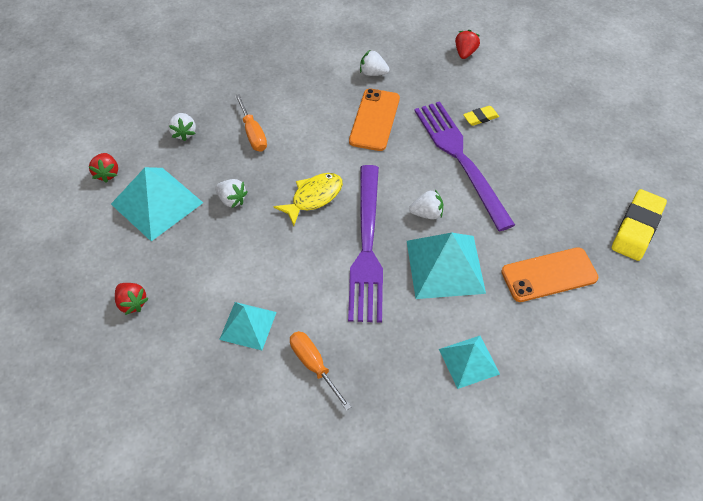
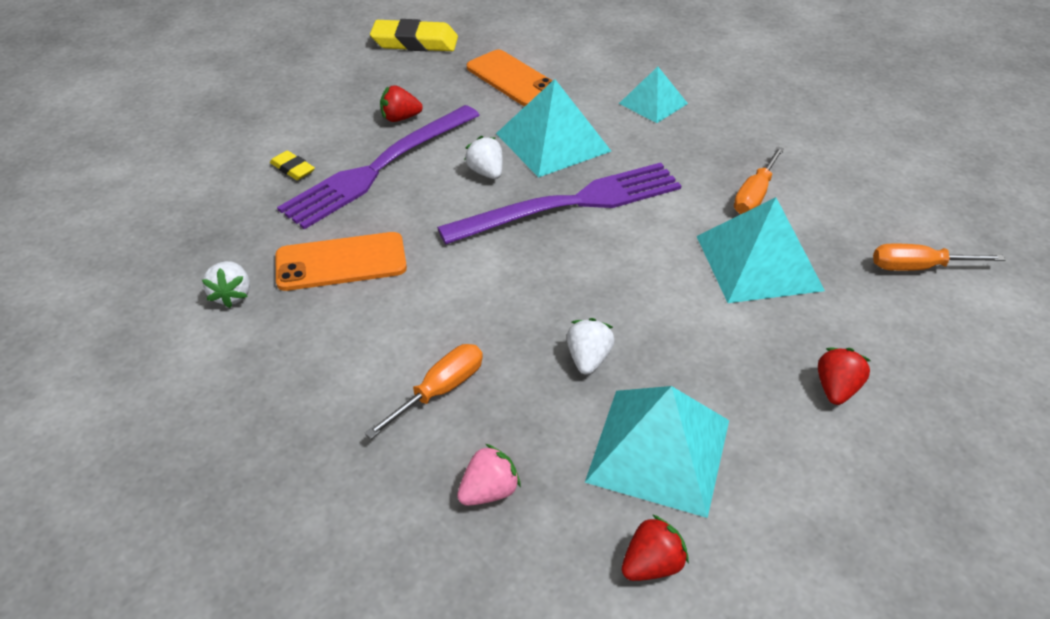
camera: 115 degrees left, 10 degrees down
white strawberry [168,113,196,141] -> pink strawberry [457,444,521,506]
turquoise pyramid [219,302,277,350] -> turquoise pyramid [697,197,825,303], size x1.63
yellow fish [273,173,343,226] -> none
red strawberry [455,30,480,59] -> red strawberry moved to [380,85,423,122]
none -> orange screwdriver [873,244,1005,271]

